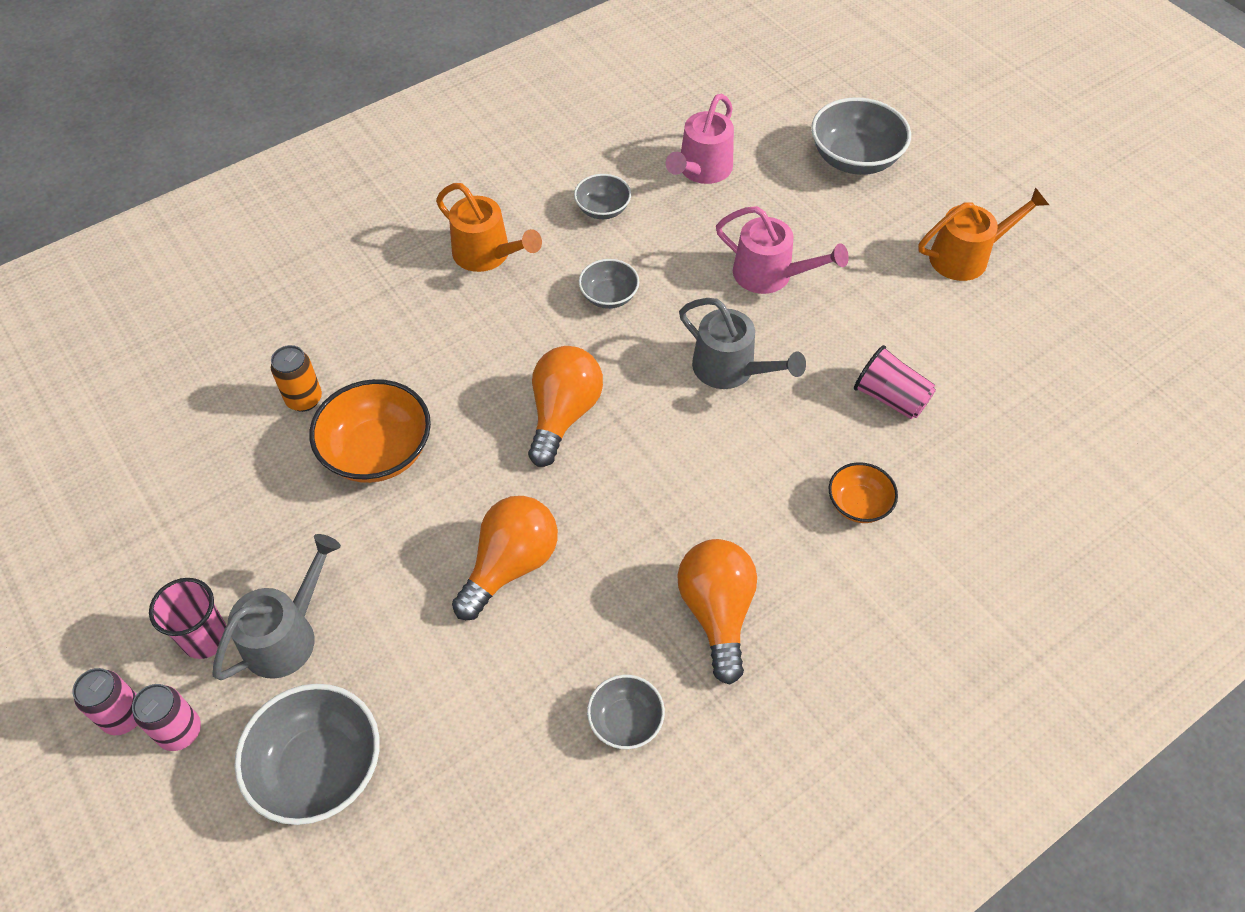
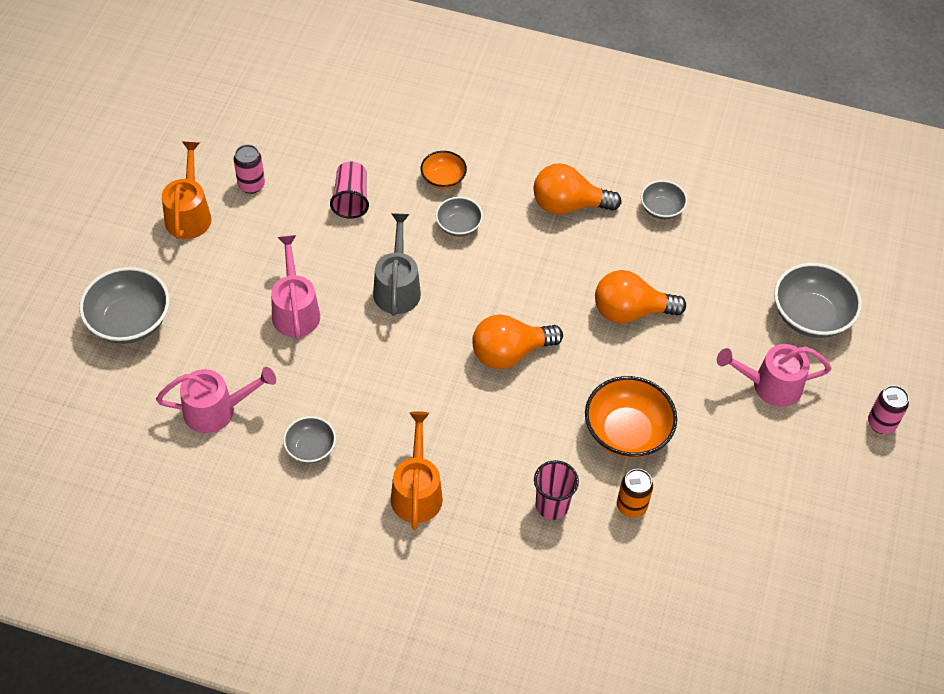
camera: 130 degrees left, 0 degrees up
pink can [132,684,201,751] -> pink can moved to [234,145,265,194]
pink cup [149,578,227,659] -> pink cup moved to [534,460,579,520]
grey watering can [213,534,341,680] -> pink watering can [717,344,831,407]
grey bowl [579,259,639,309] -> grey bowl moved to [436,197,483,237]
orange light bulb [677,539,757,685] -> orange light bulb turned 45 degrees clockwise [533,163,621,215]
orange watering can [918,187,1049,281] -> orange watering can turned 60 degrees clockwise [162,142,211,239]

